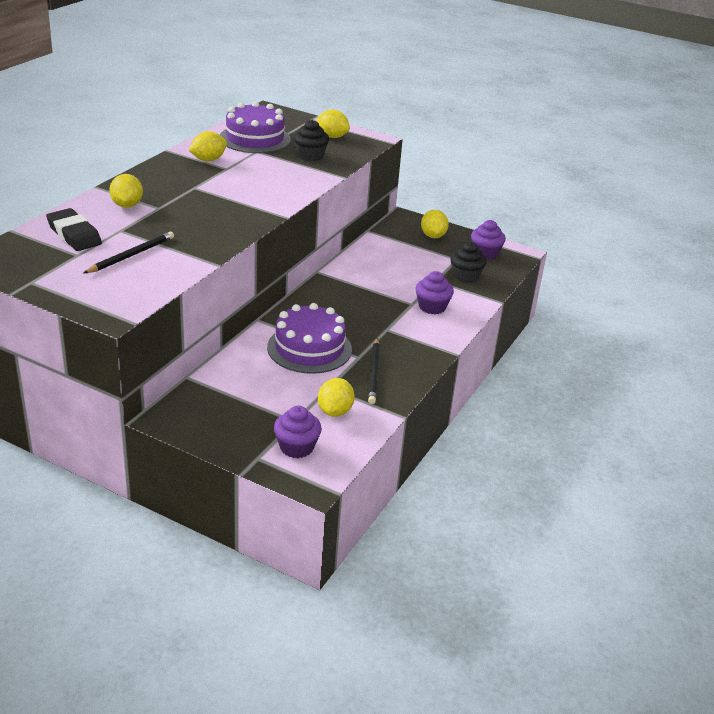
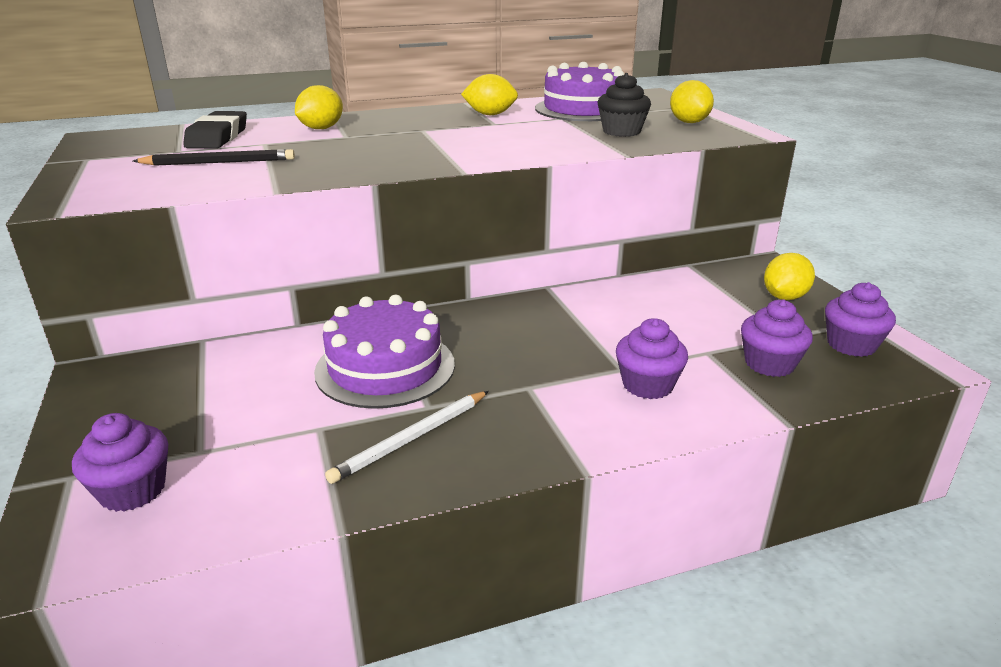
camera: 45 degrees right, 5 degrees down
yellow lemon [318,378,355,417] -> none
black pencil [368,339,380,404] -> white pencil [325,391,489,484]
black cupcake [450,242,487,283] -> purple cupcake [741,299,813,377]

